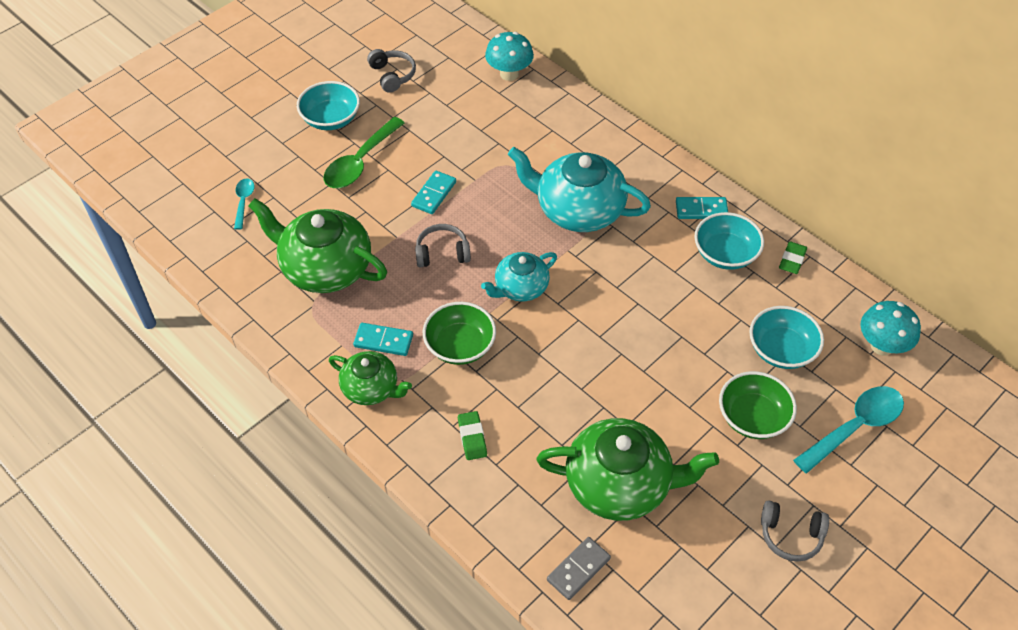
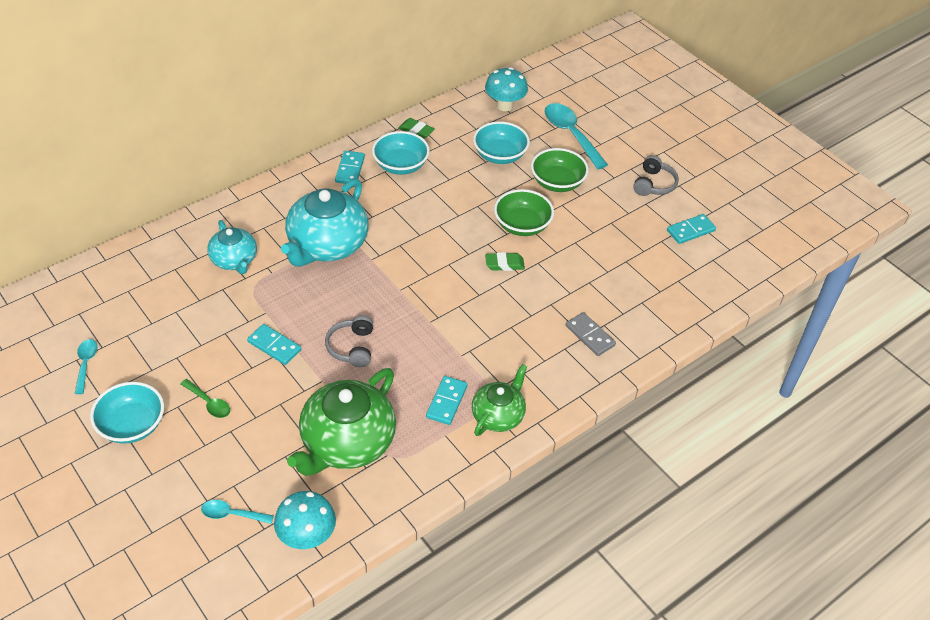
camera: 85 degrees left, 5 degrees down
green spoon [324,117,405,188] -> green spoon [180,379,230,418], size x0.53
grey headphones [367,49,416,93] -> turquoise spoon [75,339,98,394]
green bowl [423,302,496,365] -> green bowl moved to [494,189,554,236]
green eraser [458,411,487,460] -> green eraser moved to [485,252,525,271]
turquoise teapot [481,252,557,302] -> turquoise teapot moved to [207,220,257,274]
turquoise mushroom [485,32,534,81] -> turquoise mushroom moved to [274,491,336,549]
green teapot [537,418,719,521] -> none
grey domino [547,537,611,600] -> grey domino moved to [566,312,616,356]
none -> turquoise domino [667,214,716,244]

